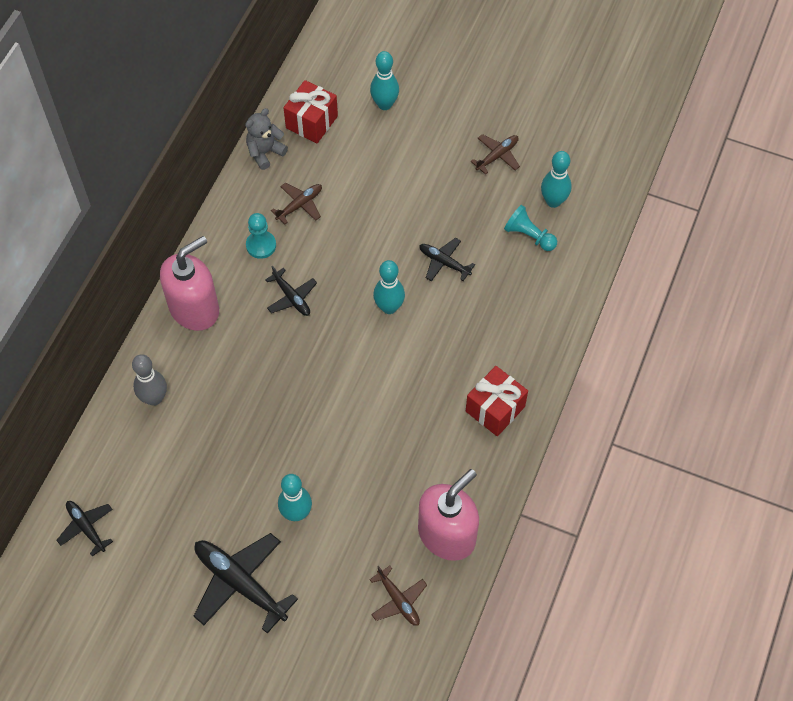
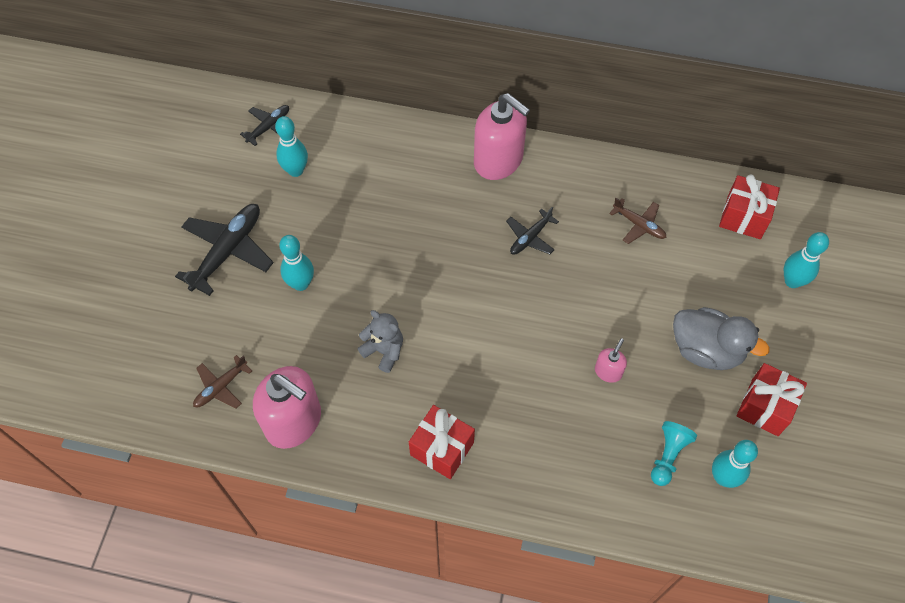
camera: 80 degrees right, 0 degrees up
grey bowling pin [132,354,167,406] -> none
grey teddy bear [245,108,288,170] -> grey teddy bear moved to [357,310,403,373]
turquoise pawn [246,213,276,259] -> none
turquoise bowling pin [373,260,405,314] -> turquoise bowling pin moved to [275,116,308,177]
black plane [419,238,475,281] -> pink soap dispenser [595,338,627,383]
brown plane [470,134,520,175] -> red gift [737,363,807,436]
none -> grey duck [673,307,770,370]

